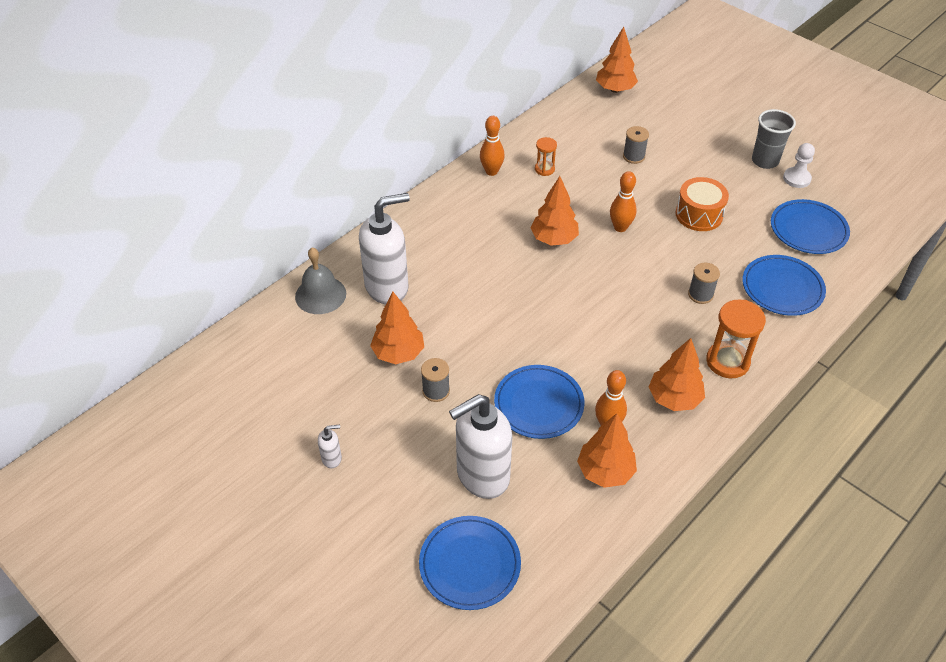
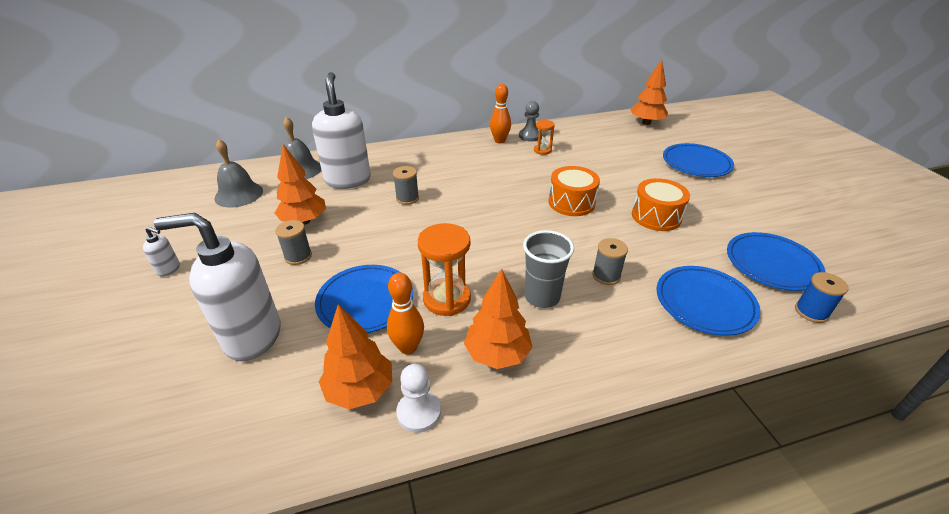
camera: 30 degrees right, 10 degrees down
white soap dispenser [359,193,410,304] -> white soap dispenser turned 105 degrees counterclockwise [312,72,371,189]
blue plate [419,516,521,610] -> blue plate moved to [663,143,734,177]
orange tree [530,176,579,246] -> none
orange bowling pin [610,171,637,232] -> orange drum [548,166,600,216]
grey spool [623,126,649,164] -> grey spool moved to [393,166,419,205]
orange hourglass [706,299,766,378] -> orange hourglass moved to [418,223,471,316]
grey cup [752,109,796,169] -> grey cup moved to [523,230,574,308]
white pawn [783,143,815,188] -> white pawn moved to [396,364,441,433]
none -> grey bell [214,139,263,208]
none -> grey pawn [519,101,539,142]
none -> blue spool [795,272,848,323]

